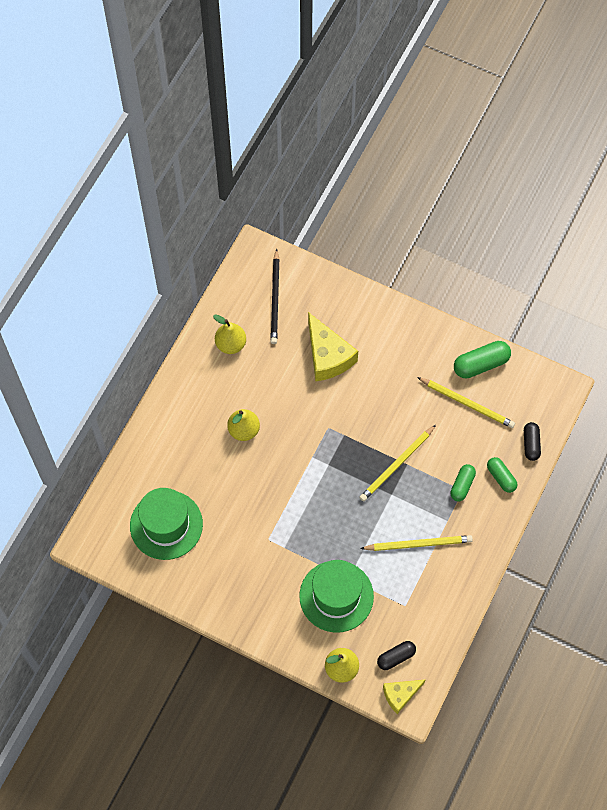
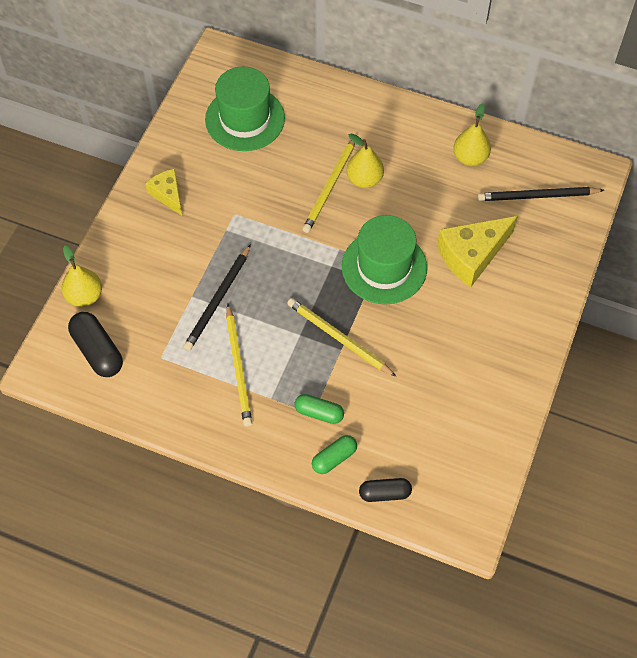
camera: 85 degrees right, 5 degrees down
green hat [299,560,374,633] -> green hat moved to [342,215,427,304]
black capsule [377,641,416,670] -> black capsule [68,312,123,377], size x1.55
yellow cheese [383,679,426,714] -> yellow cheese moved to [145,169,182,215]
yellow pencil [417,377,515,428] -> yellow pencil moved to [302,140,355,233]
green capsule [454,341,511,378] -> none
none -> black pencil [184,244,251,351]

